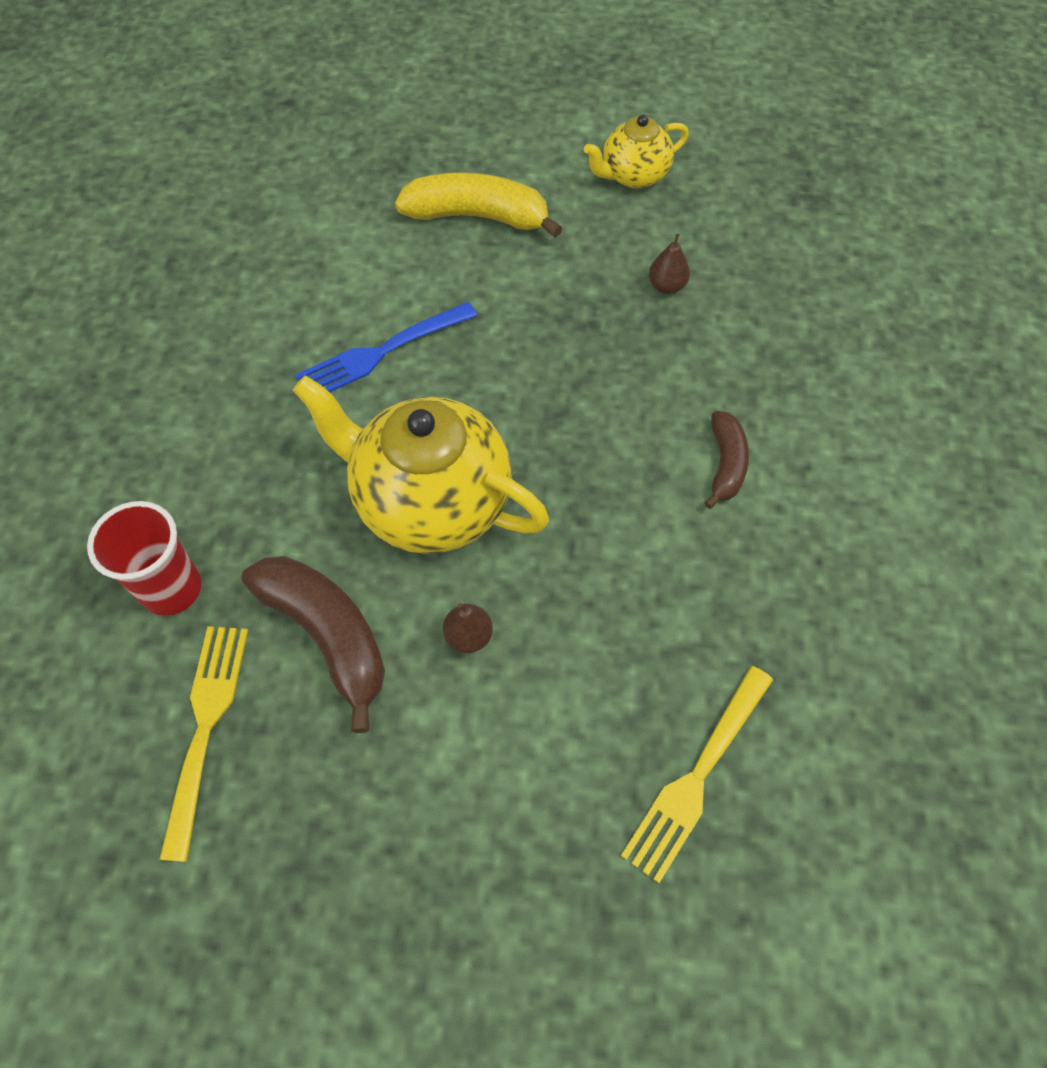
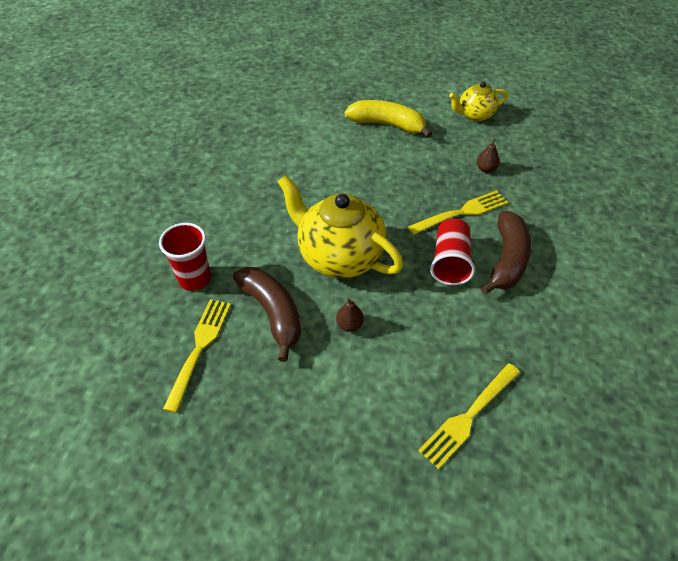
camera: 10 degrees right, 10 degrees down
blue fork [295,302,477,392] -> none
brown banana [705,411,749,509] -> brown banana [481,211,531,294], size x1.71
none -> yellow fork [408,190,508,235]
none -> red cup [430,219,475,285]

